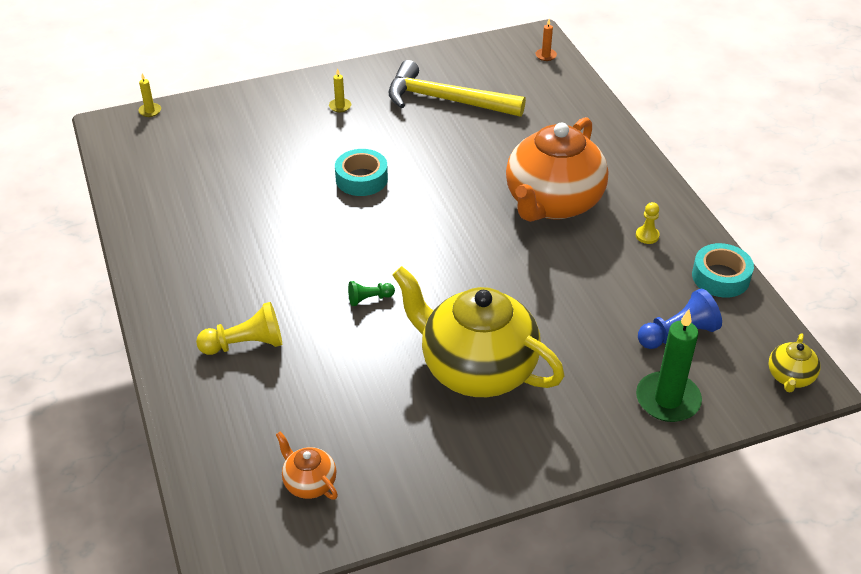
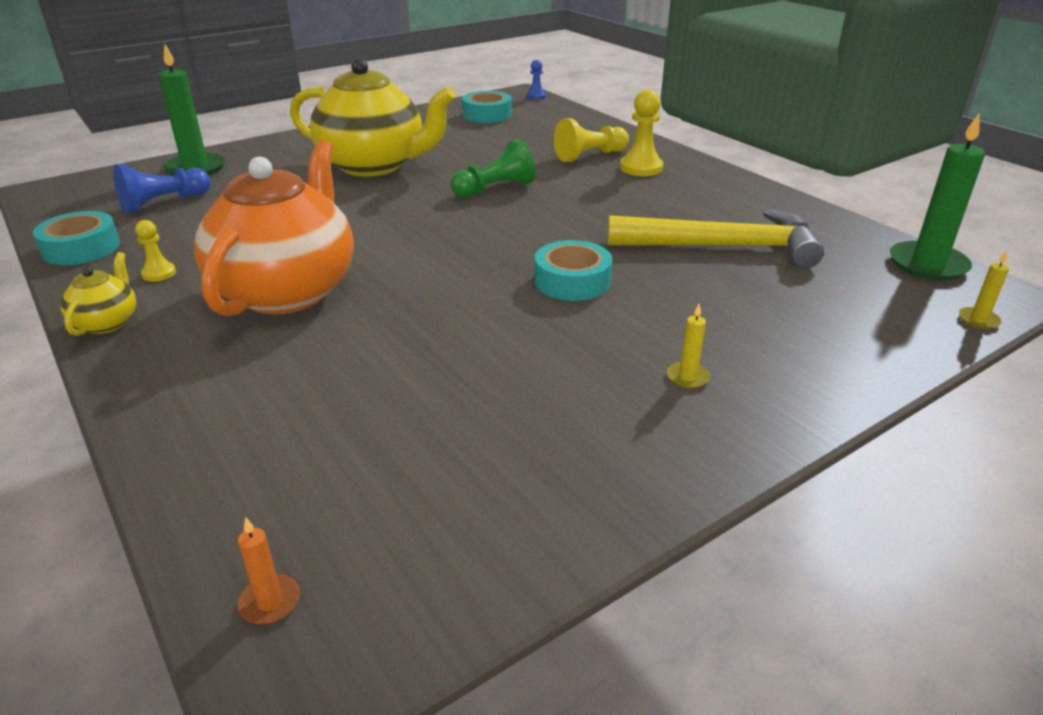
camera: 165 degrees right, 10 degrees down
orange teapot [276,431,338,499] -> turquoise tape [462,91,512,123]
green pawn [348,281,395,306] -> green pawn [451,139,536,198], size x1.74
yellow hammer [389,60,526,117] -> yellow hammer moved to [608,209,824,268]
yellow teapot [768,333,821,393] -> yellow teapot moved to [61,252,136,336]
none -> blue pawn [527,60,546,99]
none -> yellow pawn [620,90,663,176]
none -> green candle [890,113,985,281]

